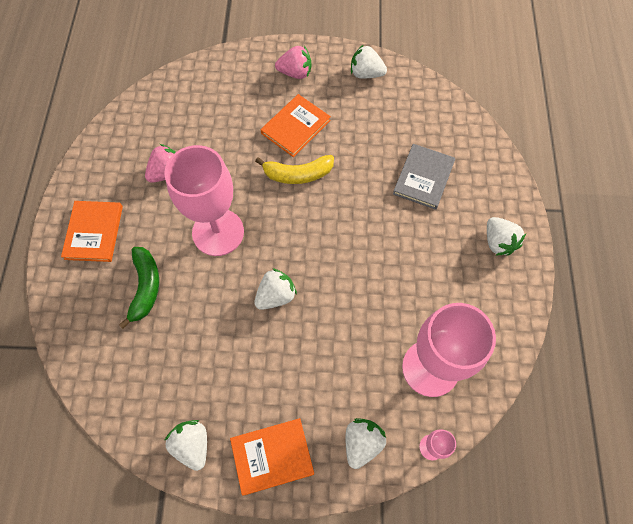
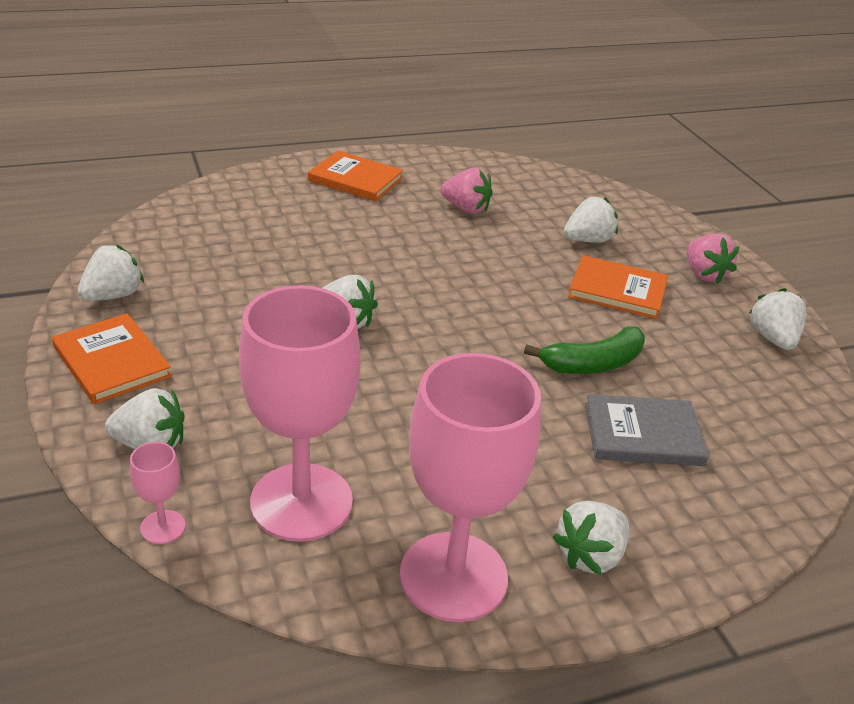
camera: 65 degrees right, 30 degrees down
orange book [61,201,123,262] -> orange book turned 45 degrees clockwise [308,151,403,201]
green banana [119,247,159,329] -> green banana moved to [524,326,645,374]
pink goblet [164,145,244,256] -> pink goblet moved to [400,353,541,622]
yellow banana [255,155,334,184] -> none
none -> white strawberry [564,197,618,243]

